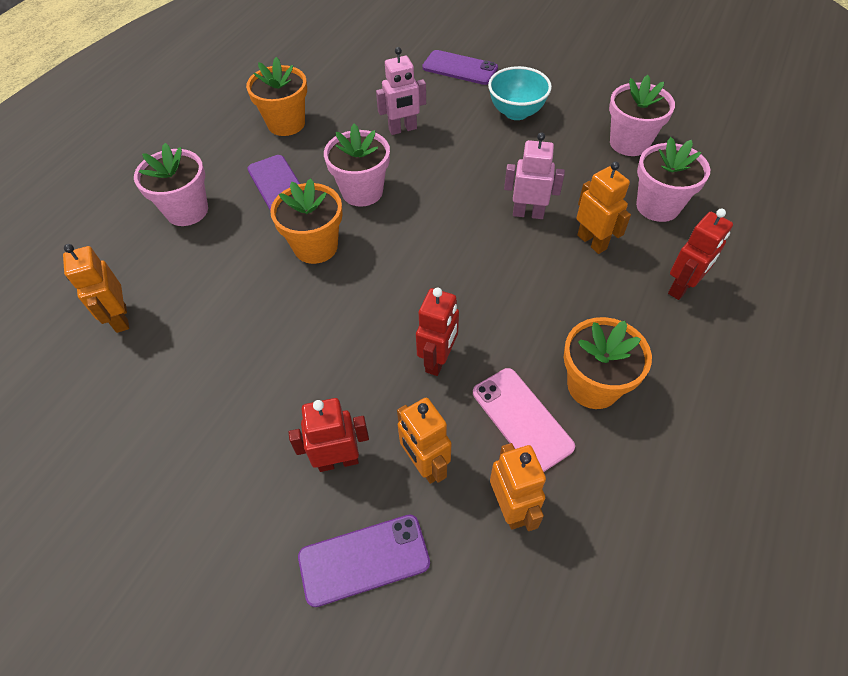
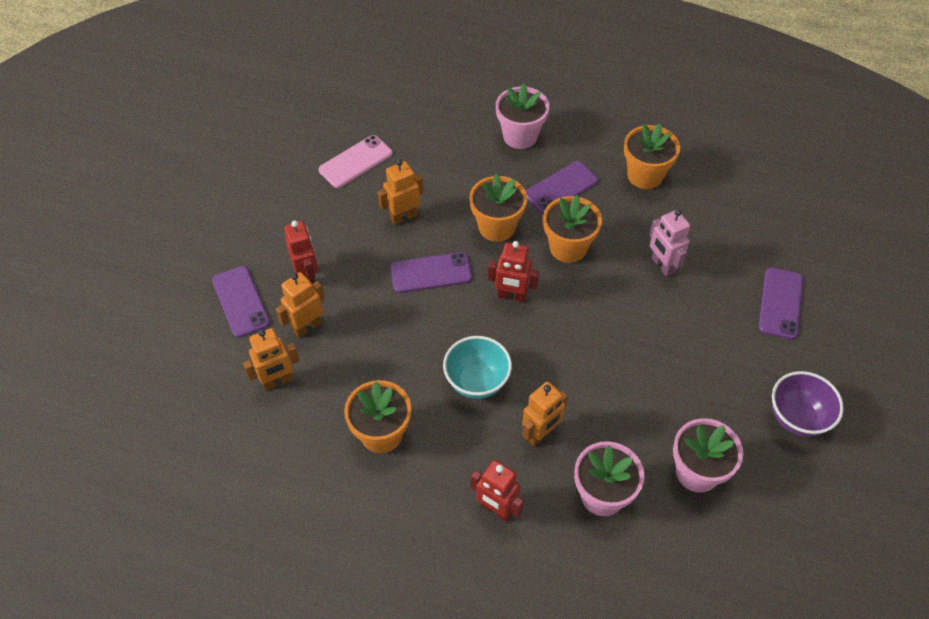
camera: 80 degrees right, 0 degrees up
orange robot [63,244,129,333] -> orange robot moved to [378,159,424,225]
pink flower pot [324,124,390,207] -> orange flower pot [543,195,602,263]
red robot [416,288,459,376] -> red robot moved to [488,241,539,303]
pink phone [473,368,575,472] -> pink phone moved to [318,135,393,188]
turquoise bowl [488,66,552,120] -> turquoise bowl moved to [443,336,512,399]
pink robot [504,132,565,219] -> none
none -> purple phone [390,252,472,293]
none -> purple bowl [772,371,844,437]

